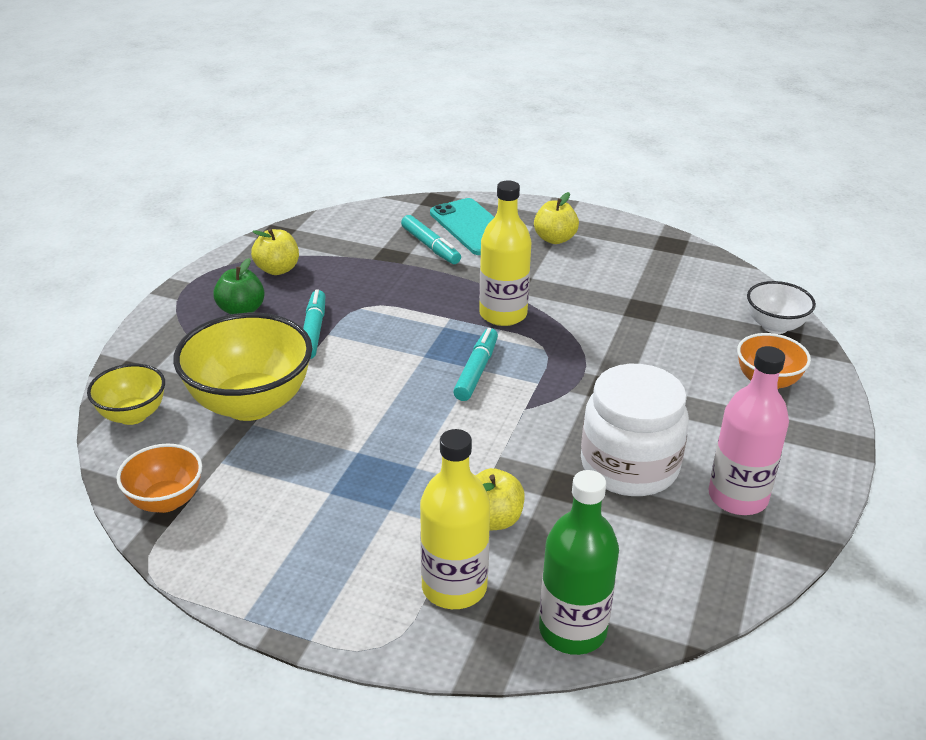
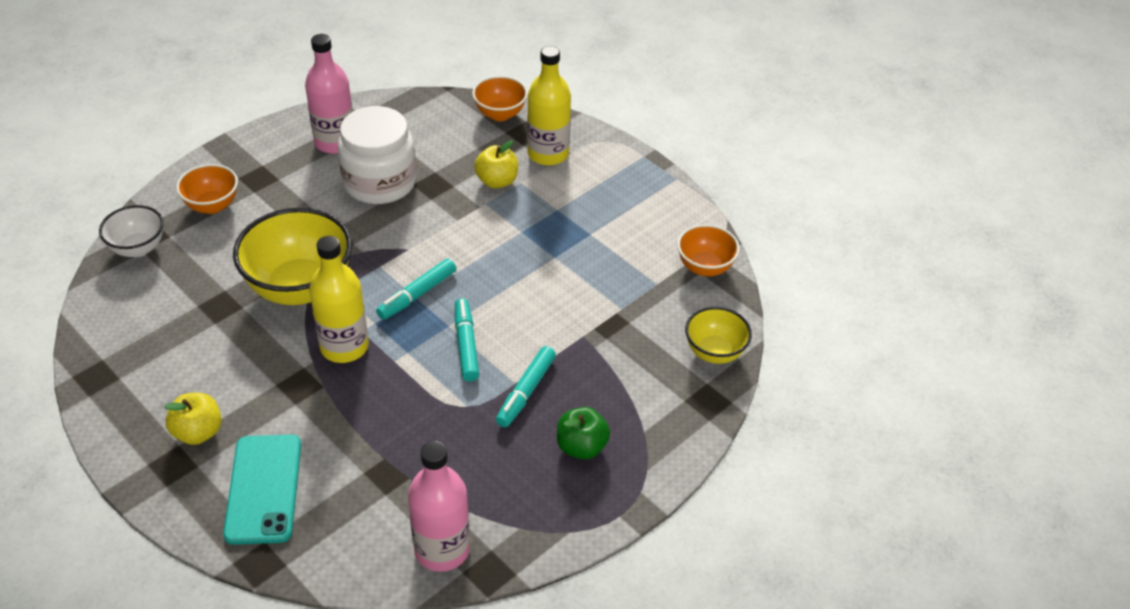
camera: 155 degrees left, 10 degrees up
yellow bowl [173,313,313,421] -> yellow bowl moved to [233,208,352,305]
yellow apple [251,229,299,275] -> none
turquoise marker [401,215,461,264] -> turquoise marker moved to [455,298,479,382]
green bottle [539,470,619,655] -> orange bowl [472,76,528,121]
none -> pink bottle [408,441,470,572]

